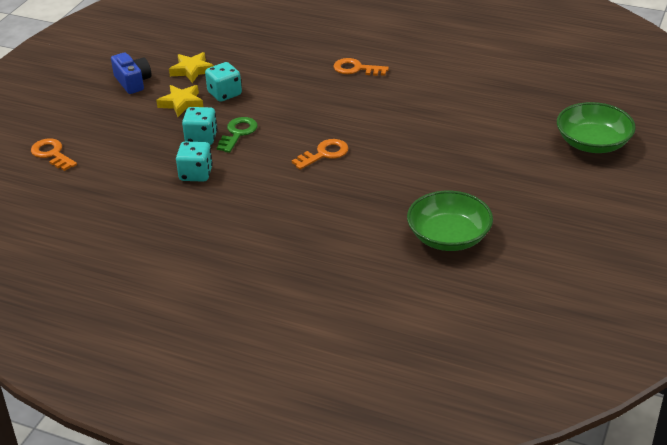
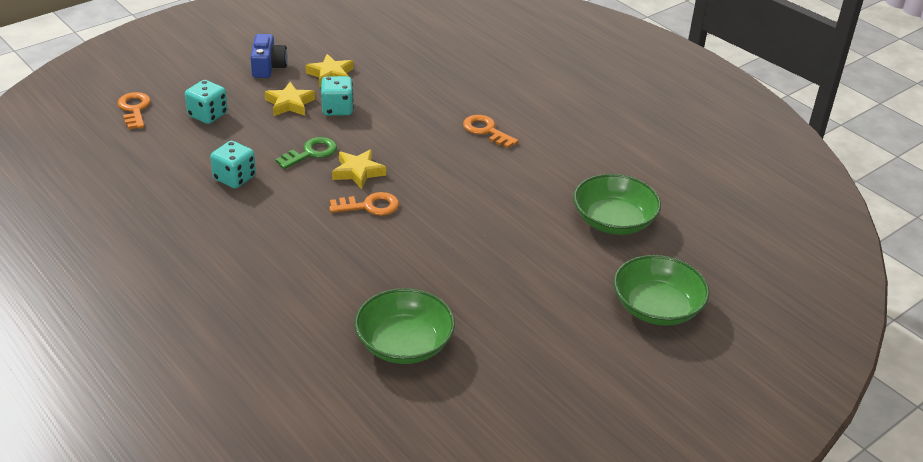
camera: 25 degrees right, 0 degrees up
turquoise dice [182,107,217,145] -> turquoise dice moved to [185,80,228,124]
none -> yellow star [332,149,386,189]
none -> green bowl [573,174,661,235]

